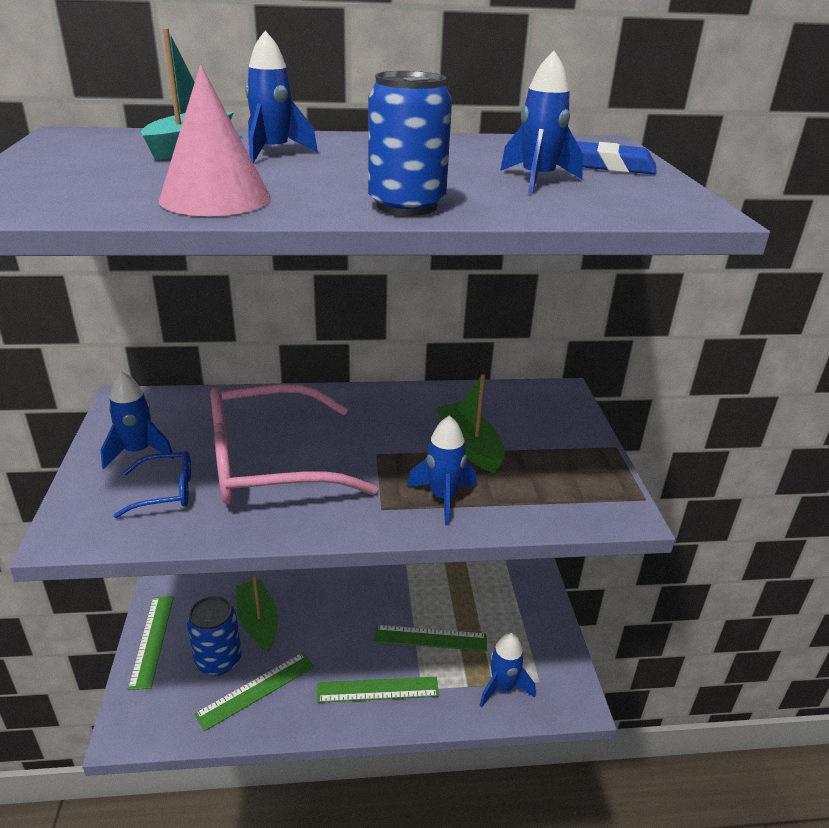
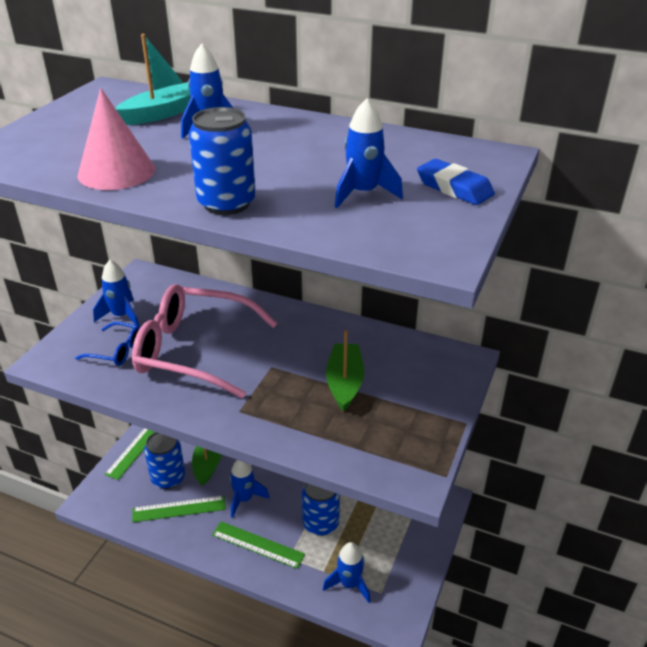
camera: 30 degrees right, 5 degrees up
green ruler [374,625,487,651] -> blue can [302,483,340,536]
blue rocket [407,415,476,525] -> blue rocket moved to [230,460,270,518]

